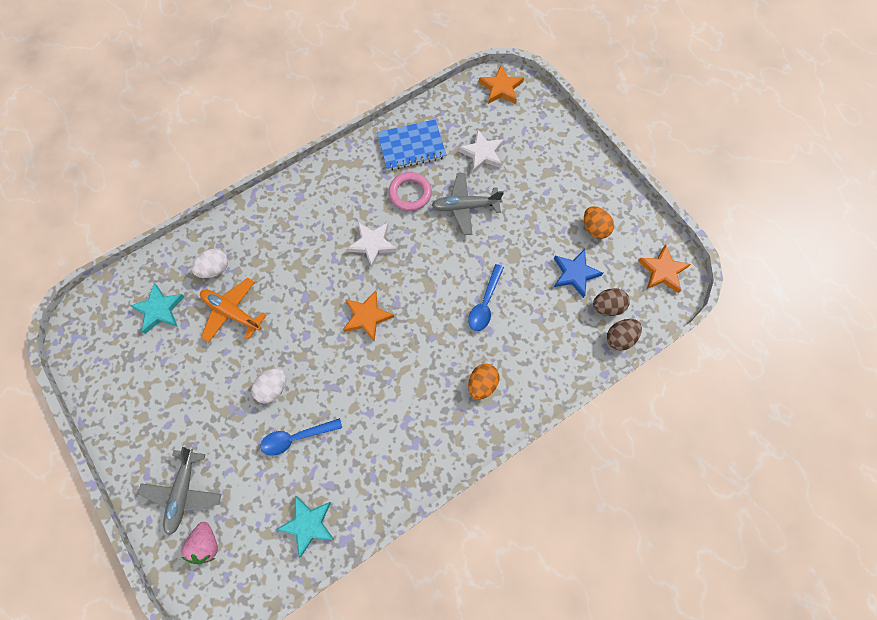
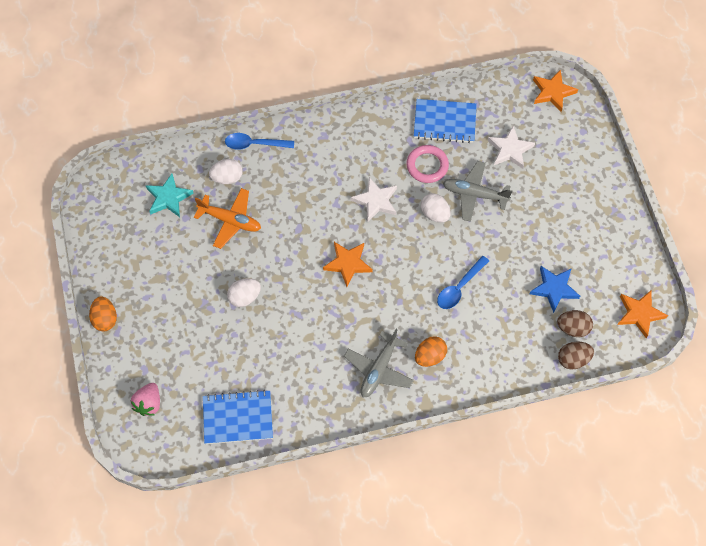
camera: 20 degrees right, 5 degrees down
grey plane [138,447,221,536] -> grey plane moved to [344,329,414,398]
orange plane [200,278,267,342] -> orange plane turned 150 degrees clockwise [194,188,261,249]
blue spoon [260,418,342,456] -> blue spoon moved to [225,133,294,150]
turquoise star [276,496,334,558] -> blue notebook [203,390,273,444]
orange egg [584,206,614,239] -> orange egg moved to [89,297,117,331]
none -> white egg [421,193,451,223]

